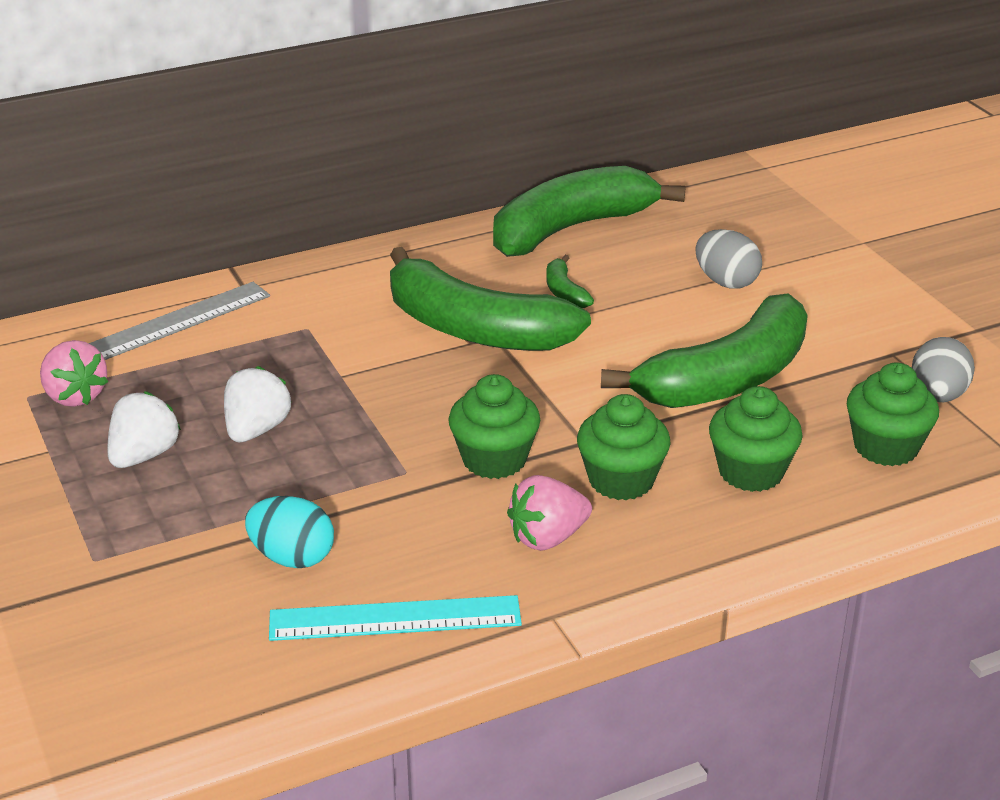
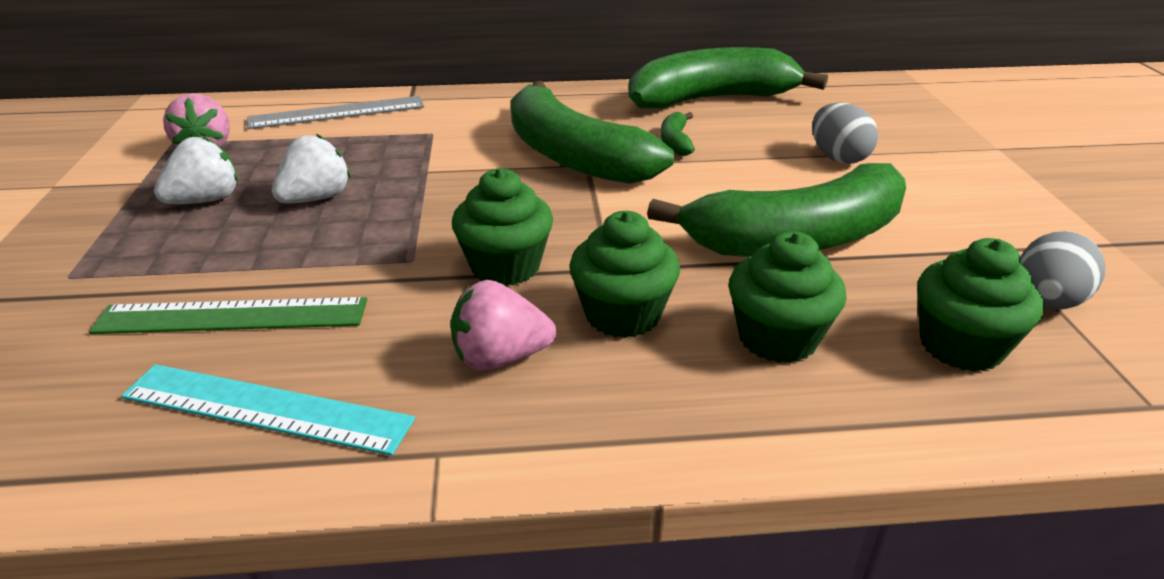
camera: 20 degrees right, 0 degrees up
turquoise egg [245,496,334,568] -> green ruler [89,297,367,334]

